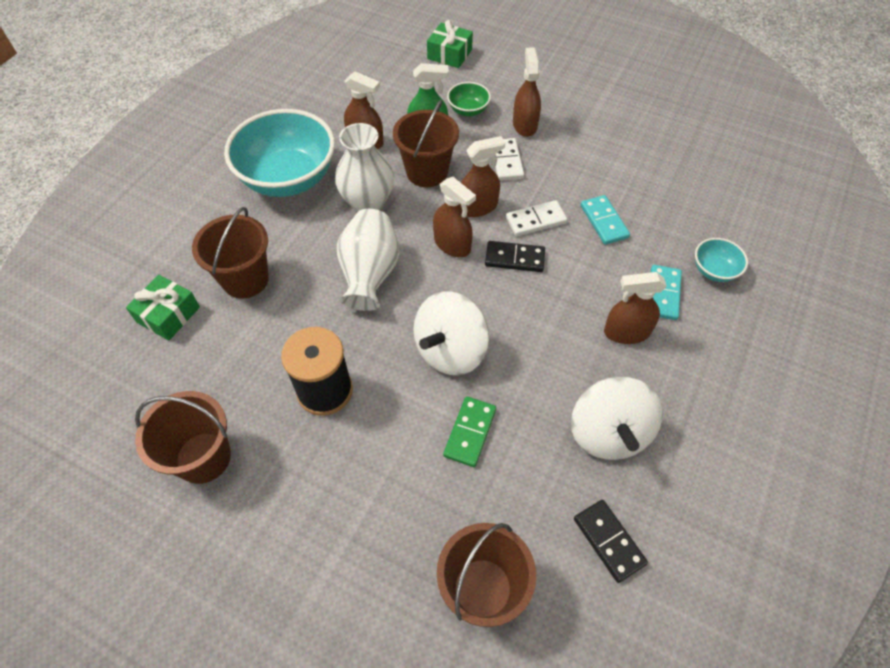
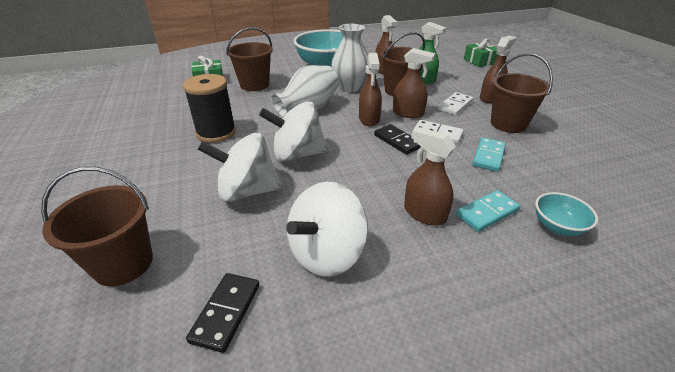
camera: 45 degrees right, 20 degrees down
brown bucket [135,391,231,484] -> brown bucket moved to [491,53,553,133]
green domino [443,396,496,467] -> white spinning top [198,133,282,202]
green bowl [447,82,491,116] -> none

